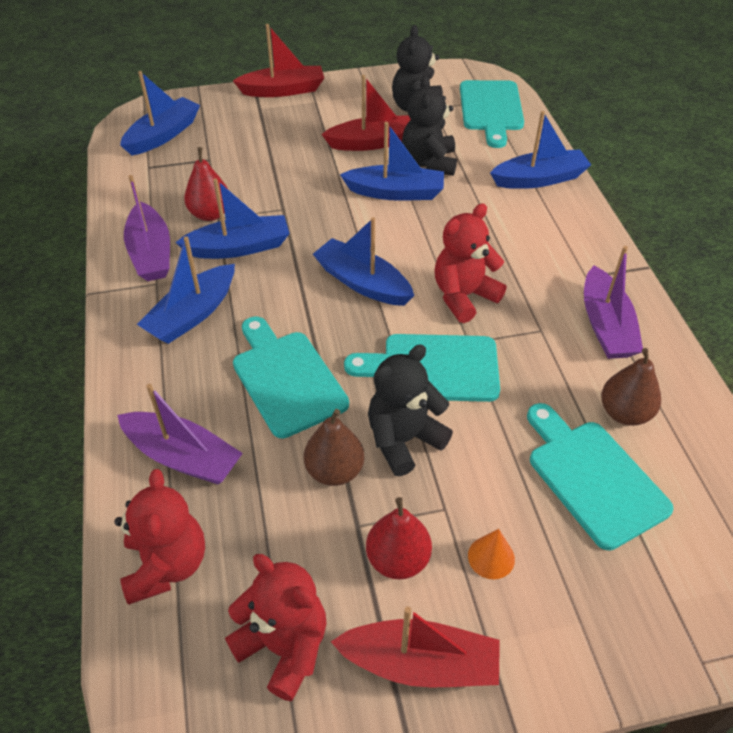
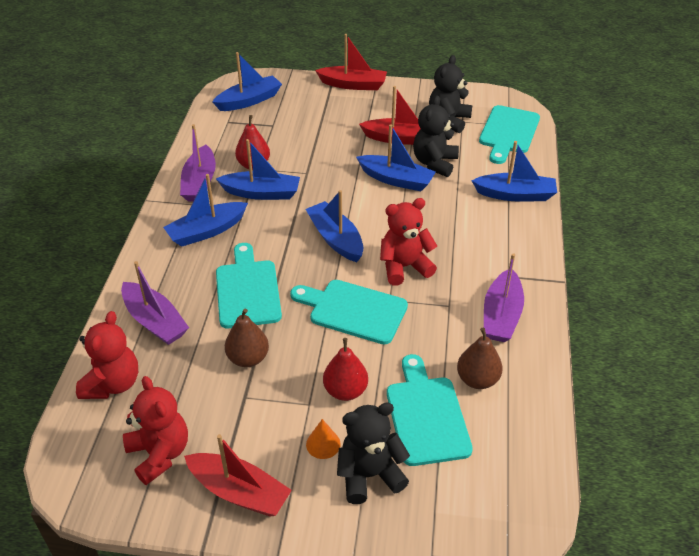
camera: 20 degrees right, 5 degrees down
red pear [366,497,432,580] -> red pear moved to [323,338,368,401]
black teddy bear [368,344,453,476] -> black teddy bear moved to [337,402,410,504]

